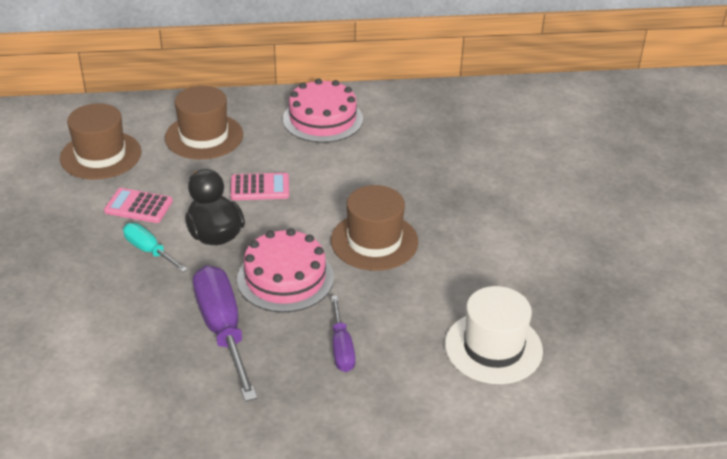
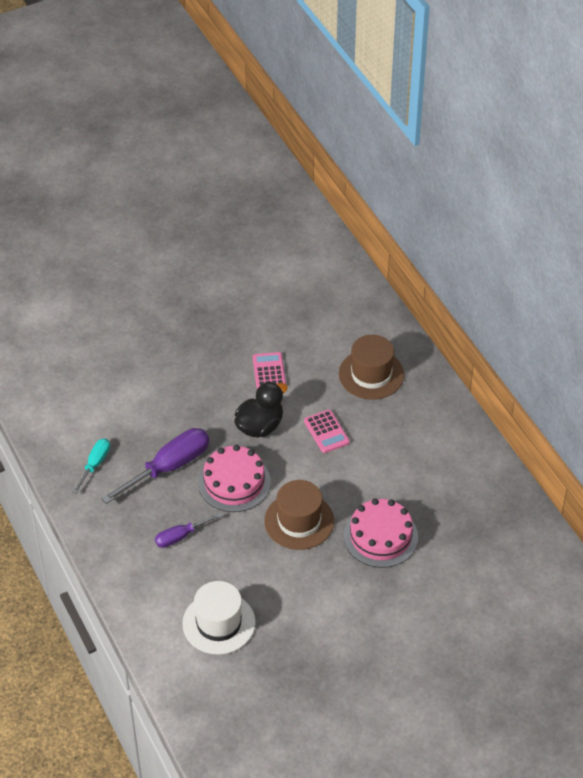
camera: 70 degrees right, 10 degrees up
brown hat [60,103,141,180] -> none
turquoise screwdriver [123,223,188,272] -> turquoise screwdriver moved to [73,438,110,494]
pink cake [283,78,363,143] -> pink cake moved to [344,498,418,568]

